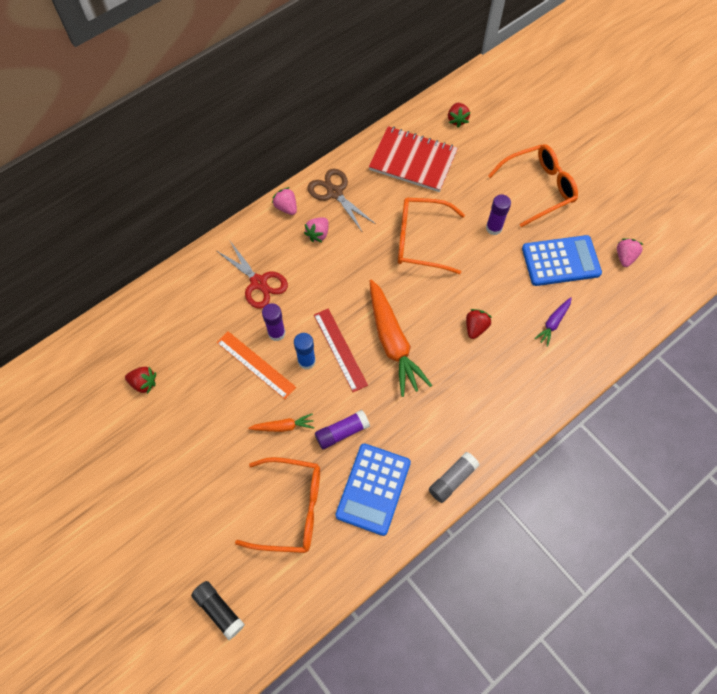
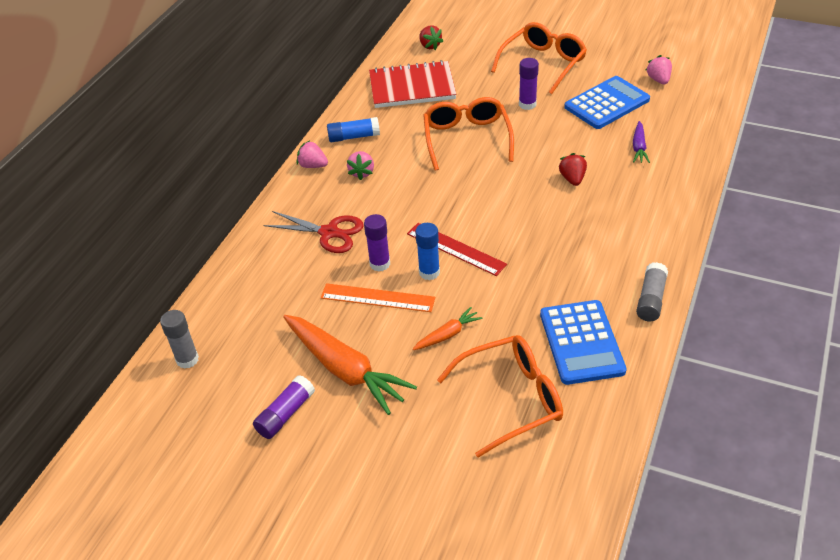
camera: 25 degrees left, 20 degrees down
red strawberry [125,367,156,394] -> none
black glue stick [191,581,245,640] -> none
brown scissors [308,169,376,231] -> blue glue stick [327,117,380,142]
purple glue stick [315,410,370,449] -> purple glue stick moved to [253,375,315,439]
orange carrot [369,279,432,397] -> orange carrot moved to [283,315,417,415]
orange glasses [398,198,465,274] -> orange glasses turned 105 degrees clockwise [423,97,514,171]
none -> grey glue stick [160,310,199,369]

